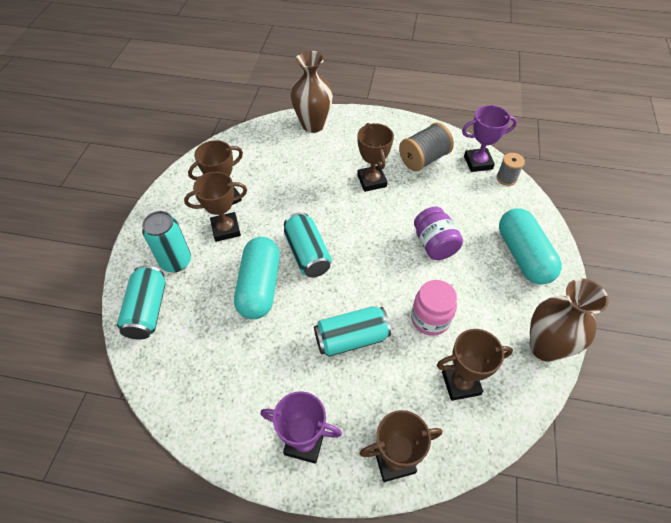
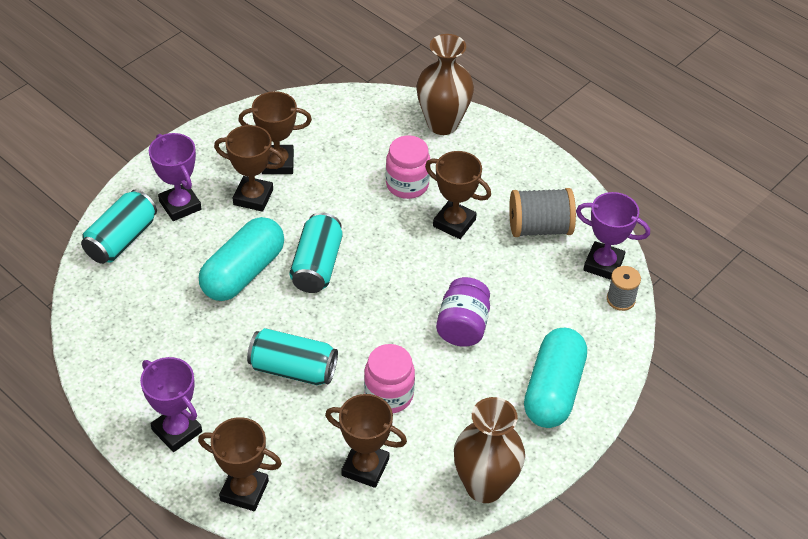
camera: 30 degrees right, 5 degrees down
turquoise can [142,211,191,272] -> purple trophy [149,133,201,221]
brown trophy [357,123,394,192] -> brown trophy turned 75 degrees counterclockwise [425,151,491,239]
none -> pink jar [386,135,431,199]

